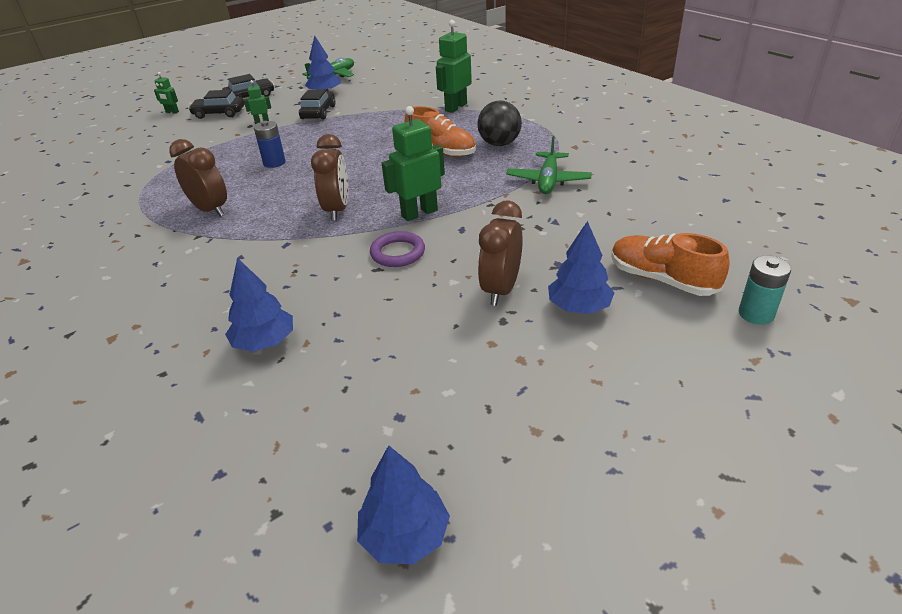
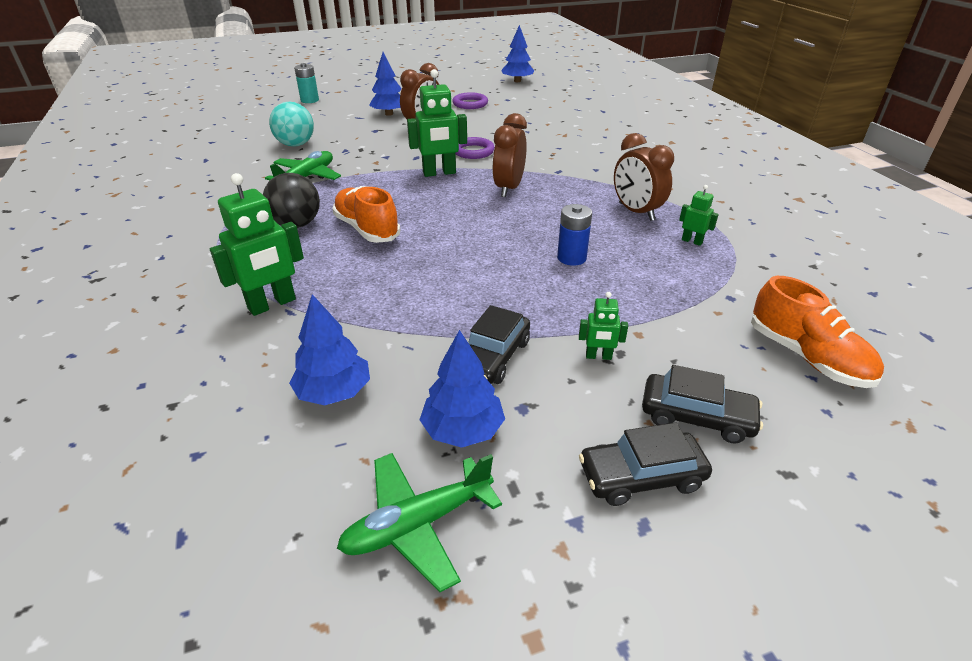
camera: 165 degrees left, 0 degrees up
green robot [154,72,179,114] -> green robot moved to [679,185,719,246]
blue tree [225,258,293,352] -> blue tree moved to [289,294,370,405]
orange shoe [611,233,730,296] -> orange shoe moved to [751,276,884,388]
none -> turquoise ball [269,102,314,147]
none -> purple ring [452,92,488,109]

